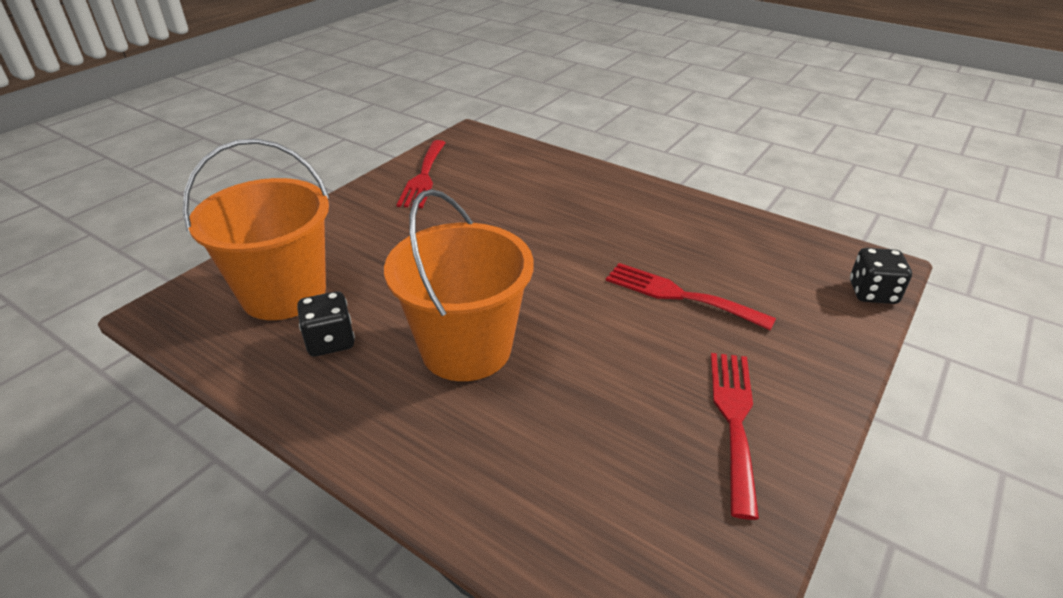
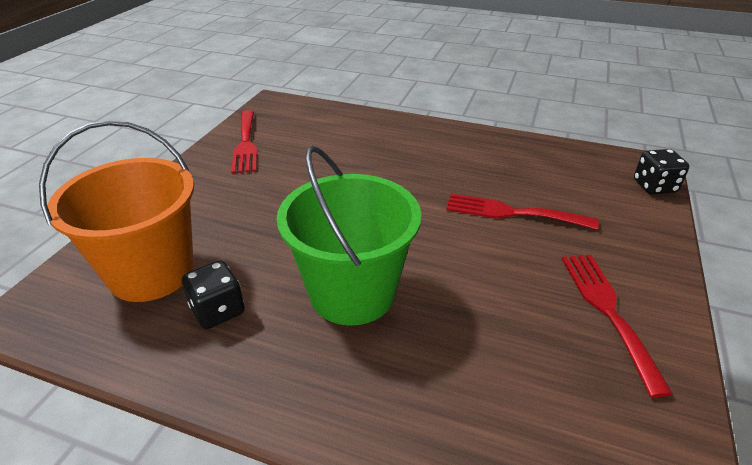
camera: 15 degrees left, 0 degrees up
orange bucket [384,189,534,381] -> green bucket [277,146,422,326]

